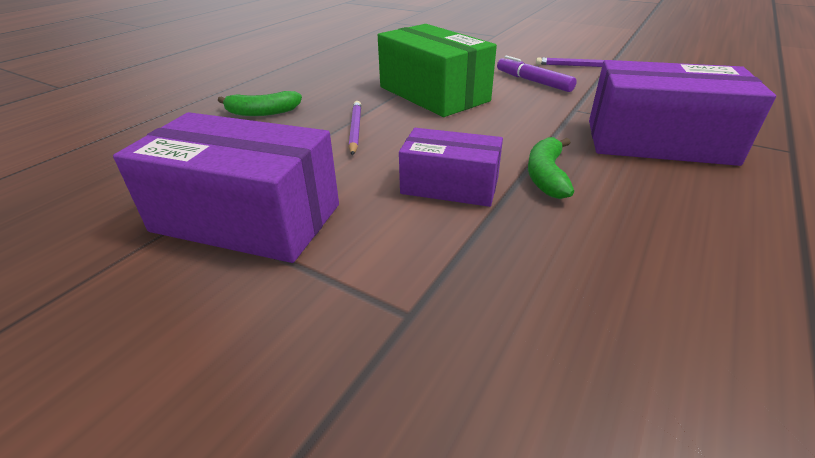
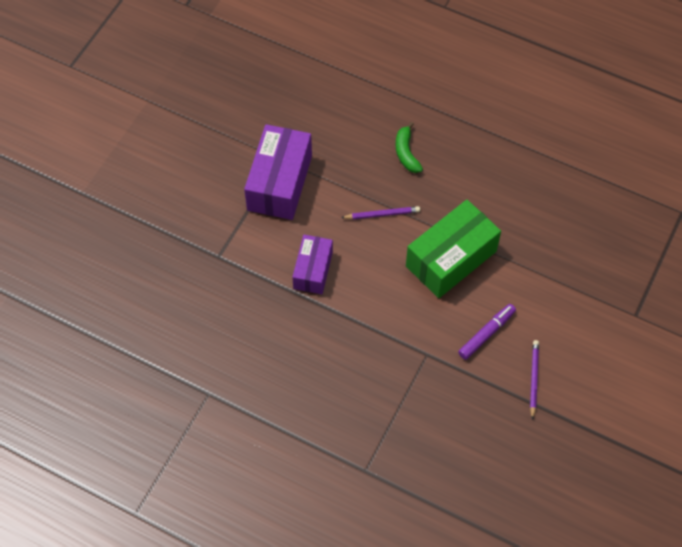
camera: 85 degrees right, 25 degrees up
green banana [528,137,574,199] -> none
purple box [589,60,776,166] -> none

